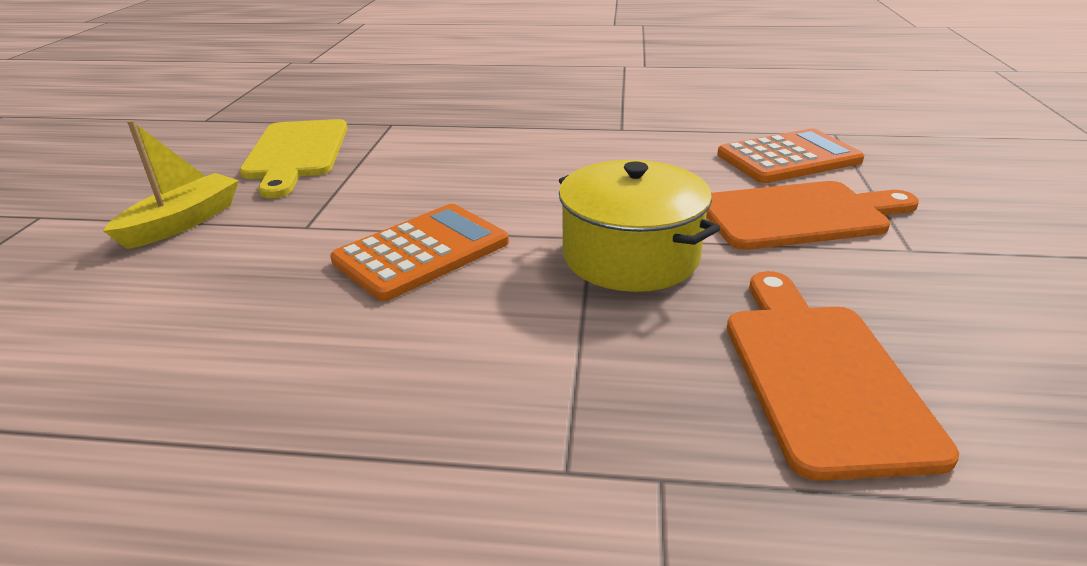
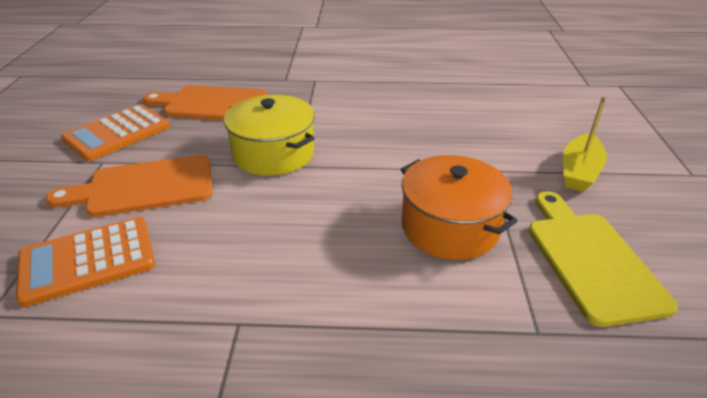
camera: 175 degrees right, 5 degrees up
orange calculator [330,204,509,301] -> orange calculator moved to [61,104,170,161]
orange cutting board [727,271,959,481] -> orange cutting board turned 105 degrees clockwise [143,85,268,120]
none -> orange pot [401,155,518,260]

